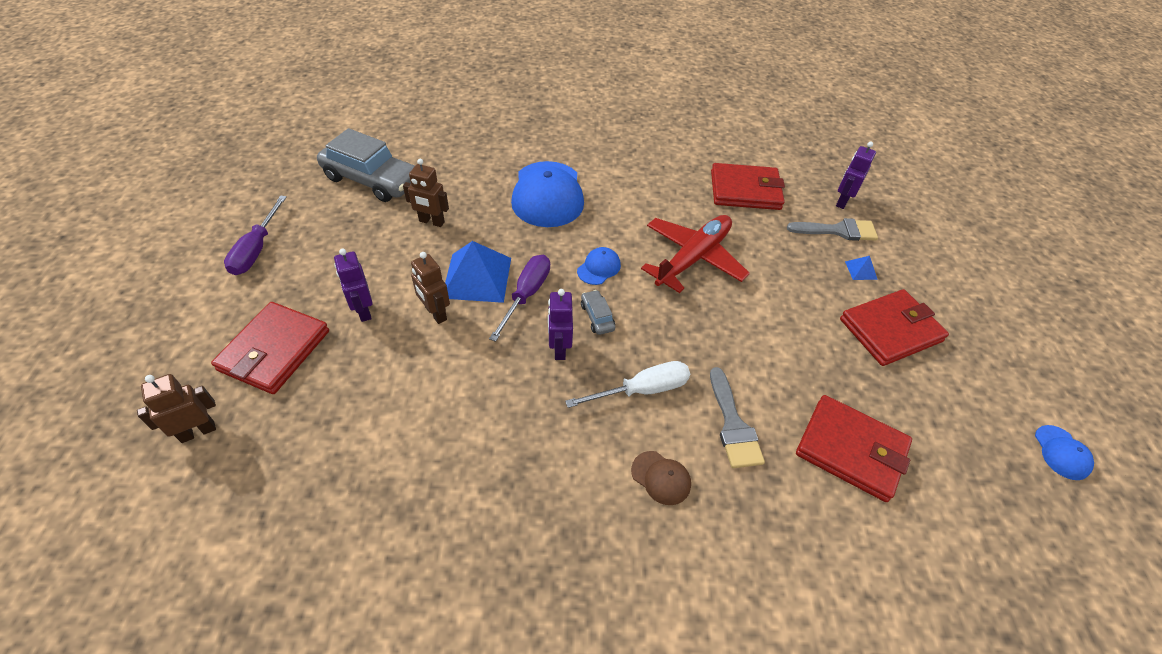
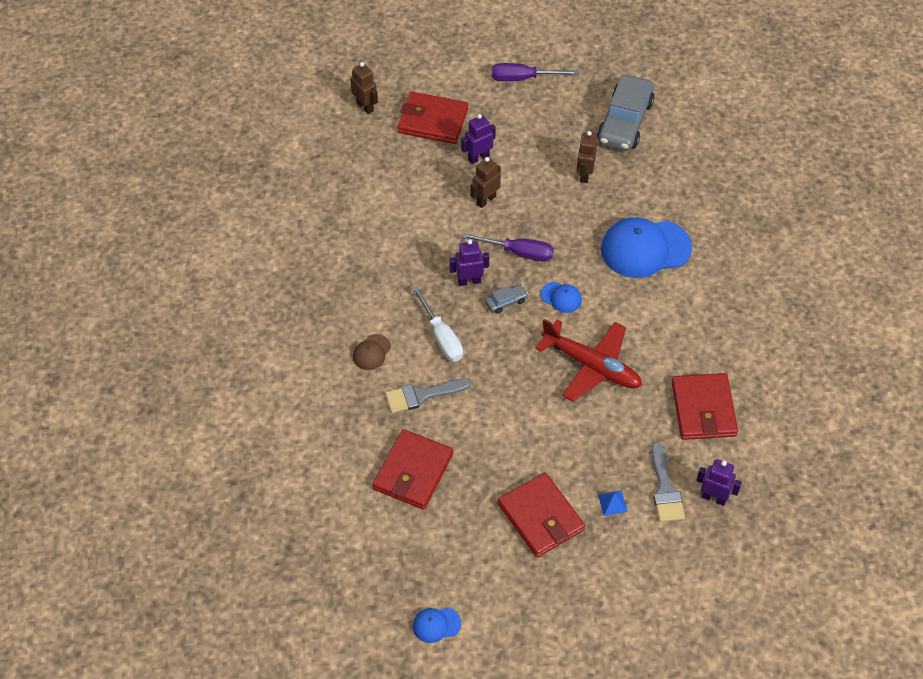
camera: 85 degrees right, 5 degrees up
blue pyramid [445,241,511,303] -> none

